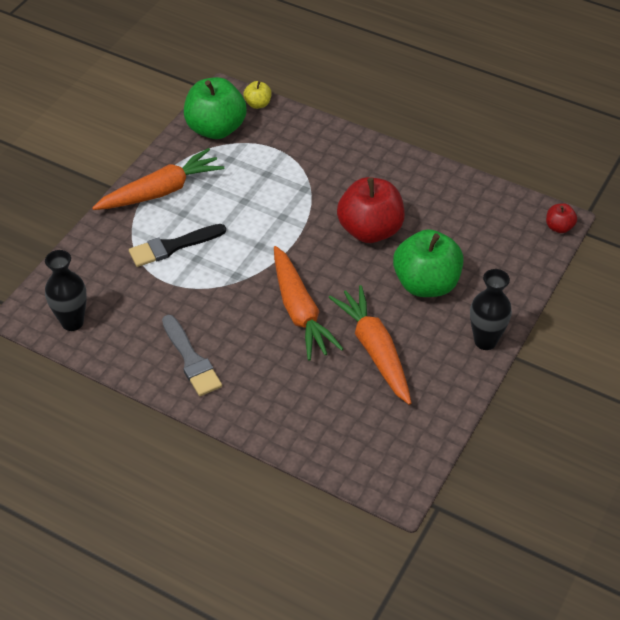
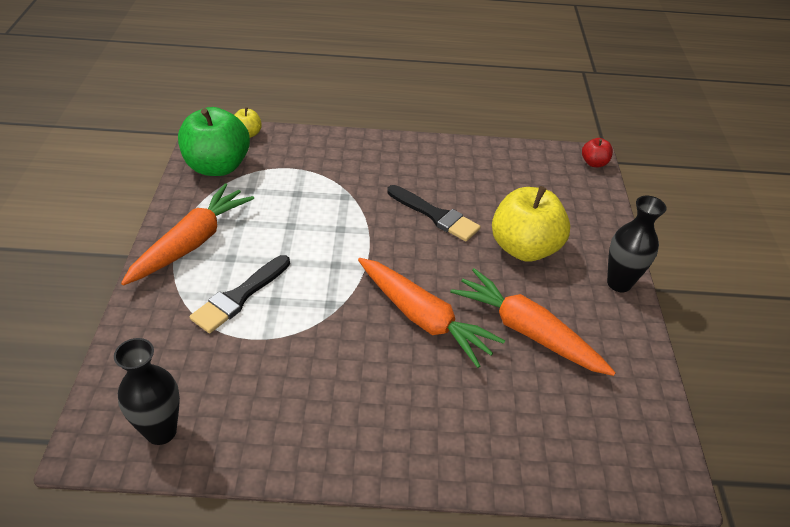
camera: 30 degrees left, 5 degrees down
grey brush [162,315,222,396] -> none
red apple [337,177,405,243] -> black brush [387,185,480,241]
green apple [393,229,464,297] -> yellow apple [492,186,570,262]

